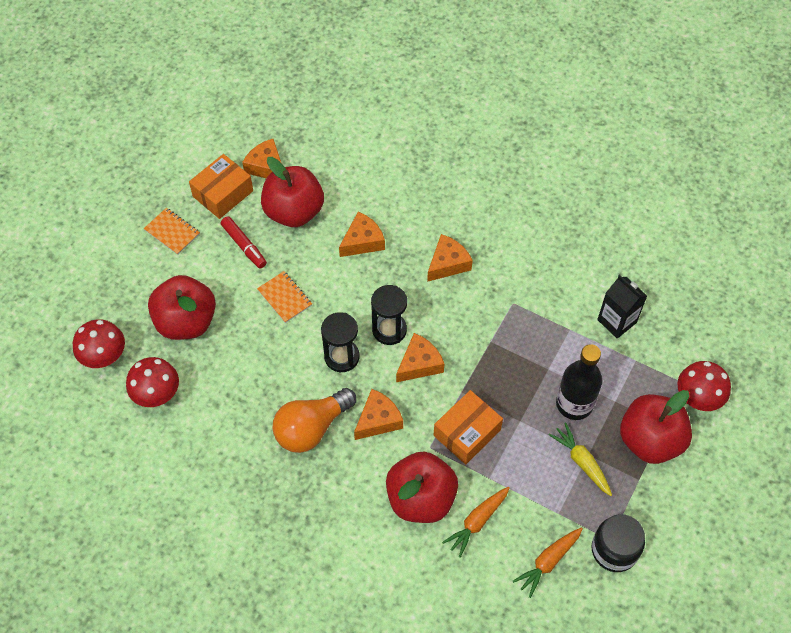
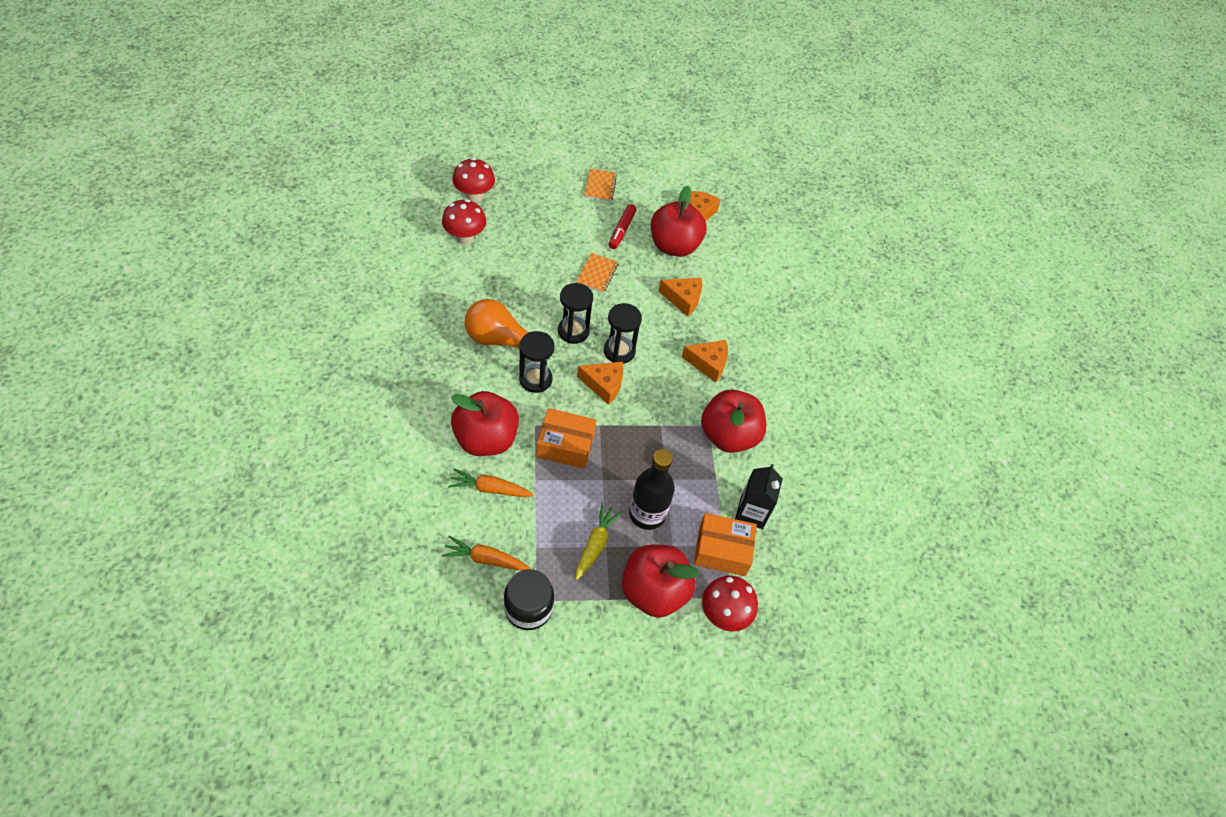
camera: 50 degrees right, 5 degrees down
red apple [148,275,216,340] -> red apple moved to [701,389,766,453]
orange box [189,154,253,219] -> orange box moved to [694,513,757,576]
orange cheese [354,389,403,440] -> black hourglass [519,331,554,393]

